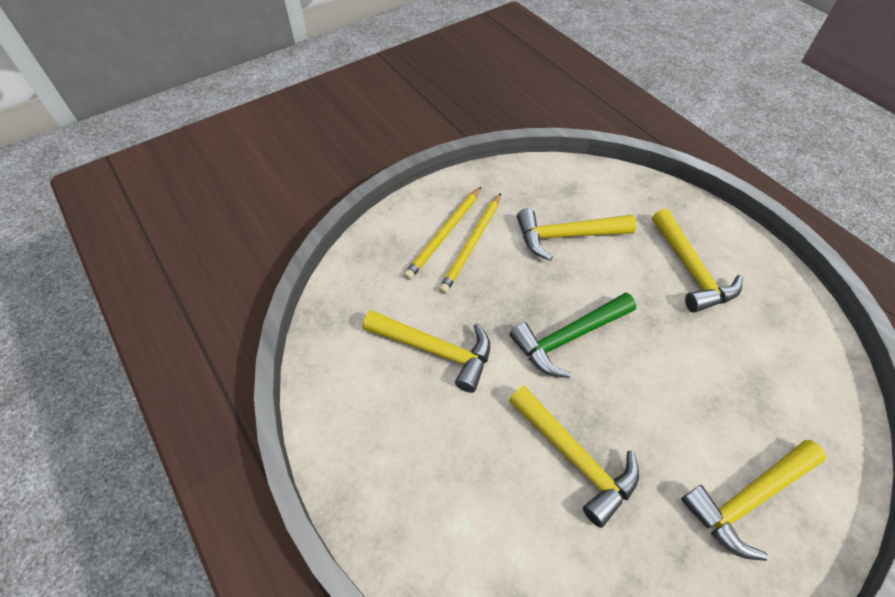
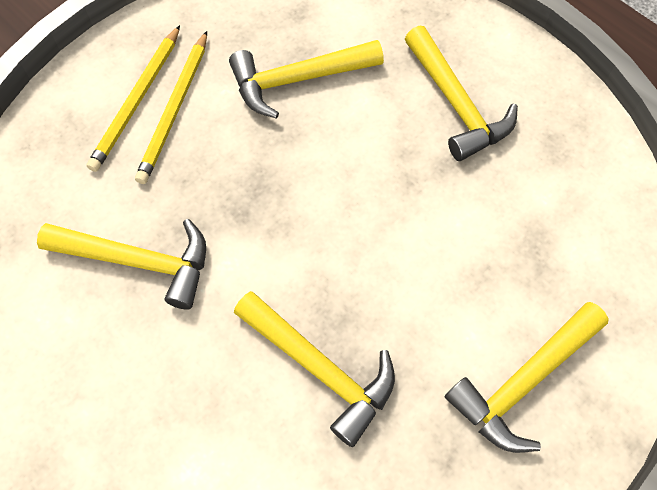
camera: 10 degrees left, 10 degrees up
green hammer [510,292,636,378] -> none

